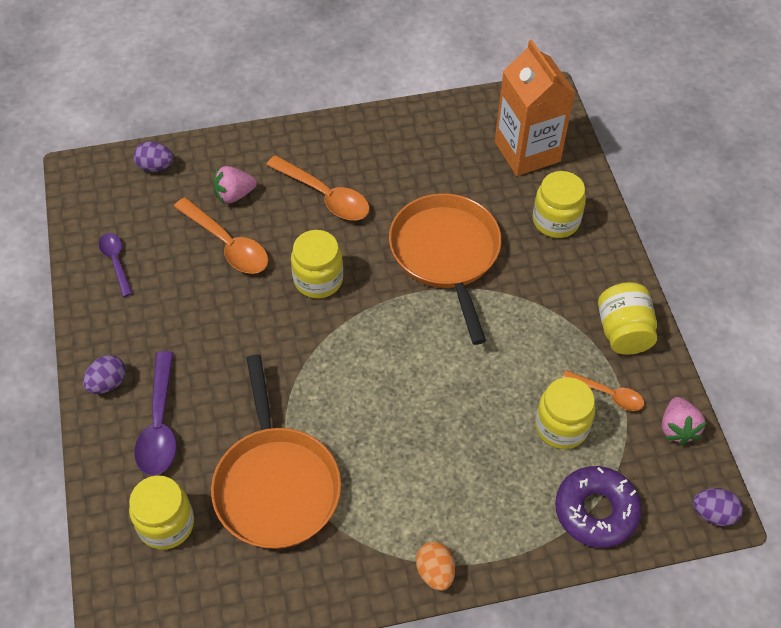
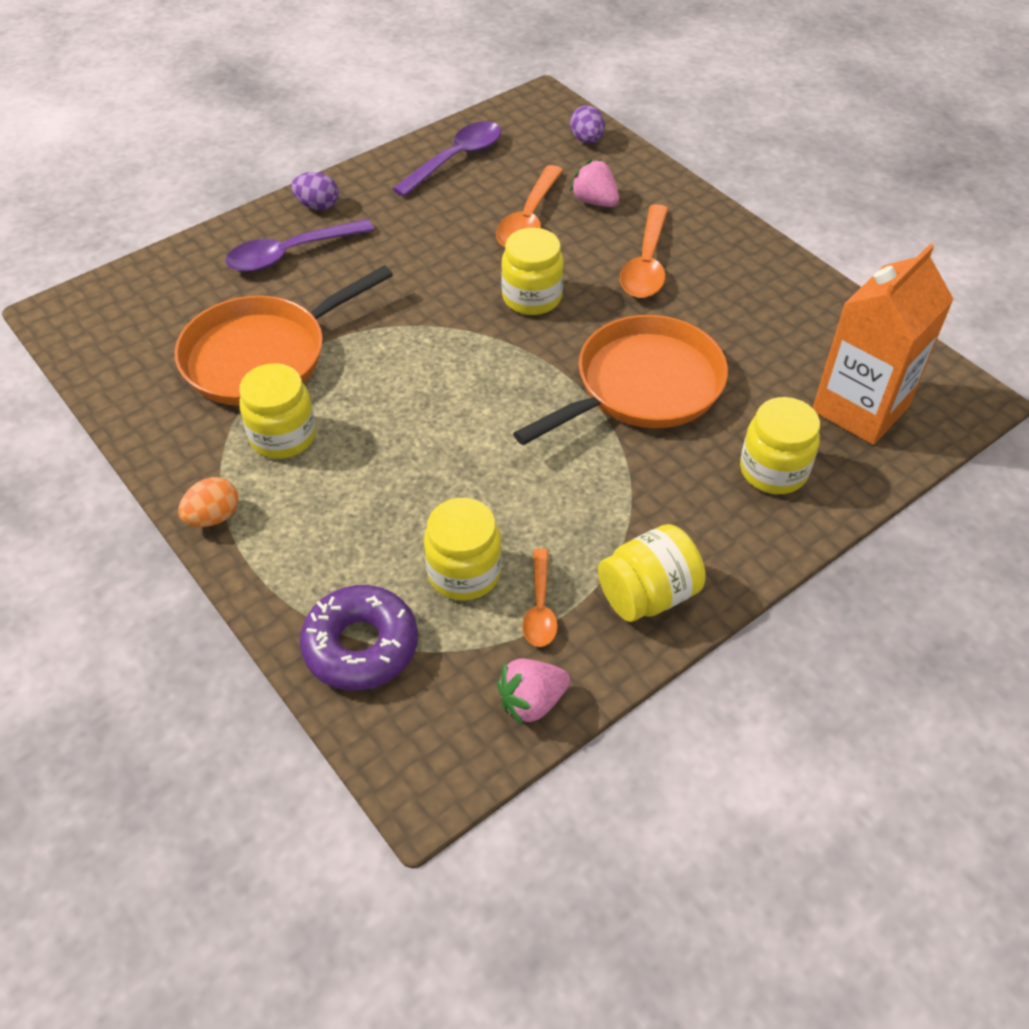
camera: 65 degrees right, 5 degrees down
purple spoon [99,233,133,297] -> purple spoon [392,121,501,197], size x1.65
yellow jar [129,475,194,550] -> yellow jar moved to [239,363,316,459]
purple egg [693,488,743,526] -> none

